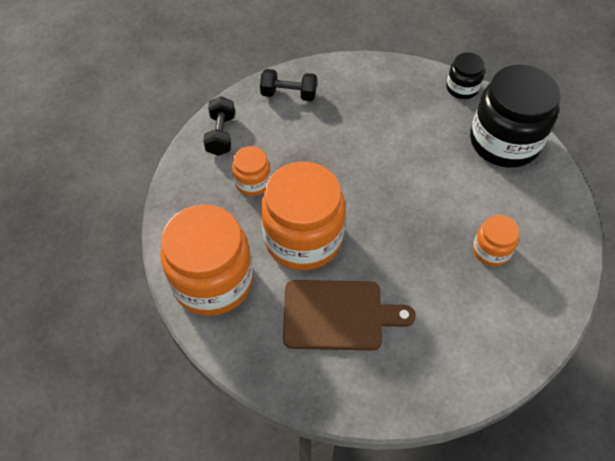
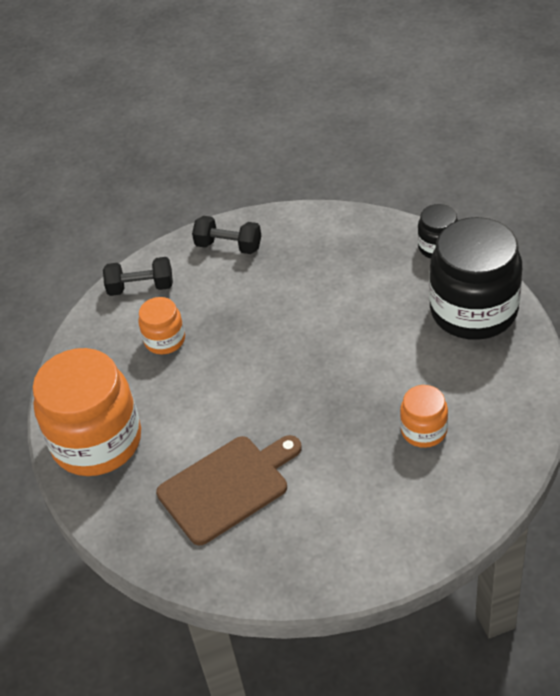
camera: 15 degrees right, 10 degrees down
black dumbbell [203,96,235,156] -> black dumbbell turned 75 degrees clockwise [103,257,173,296]
orange jar [261,162,345,270] -> none
brown cutting board [283,280,416,350] -> brown cutting board turned 45 degrees counterclockwise [156,435,302,546]

